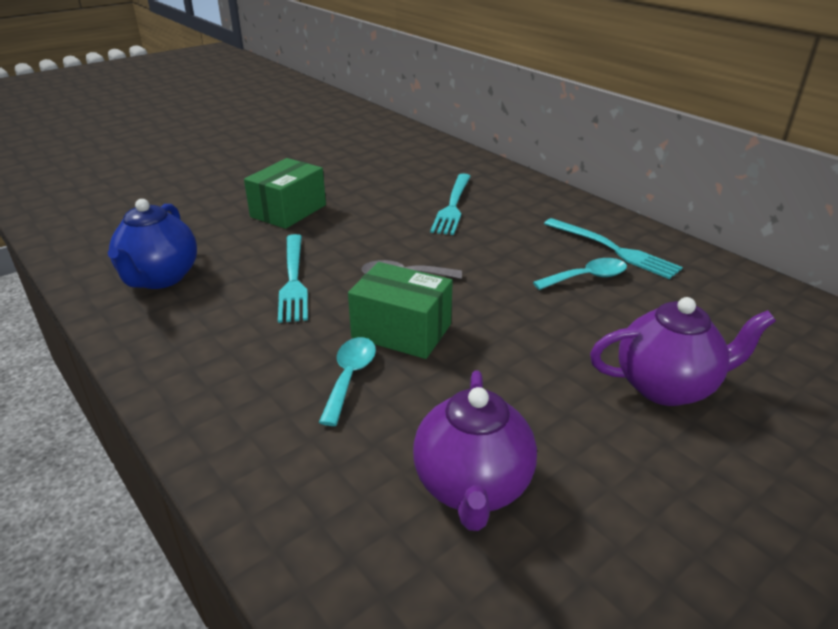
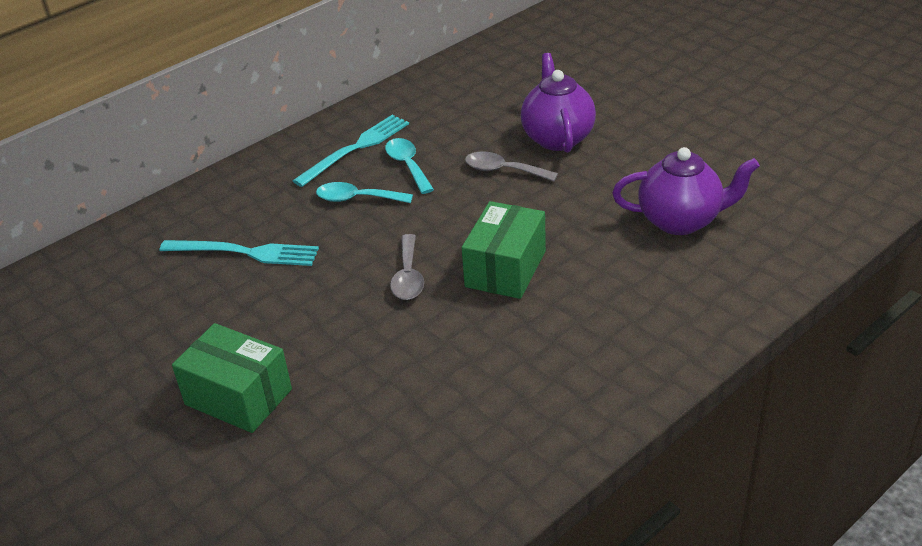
camera: 90 degrees left, 5 degrees up
blue teapot [108,199,197,289] -> none
turquoise fork [278,234,308,323] -> none
turquoise spoon [319,337,376,426] -> turquoise spoon moved to [316,182,413,203]
none -> grey spoon [465,151,558,181]

